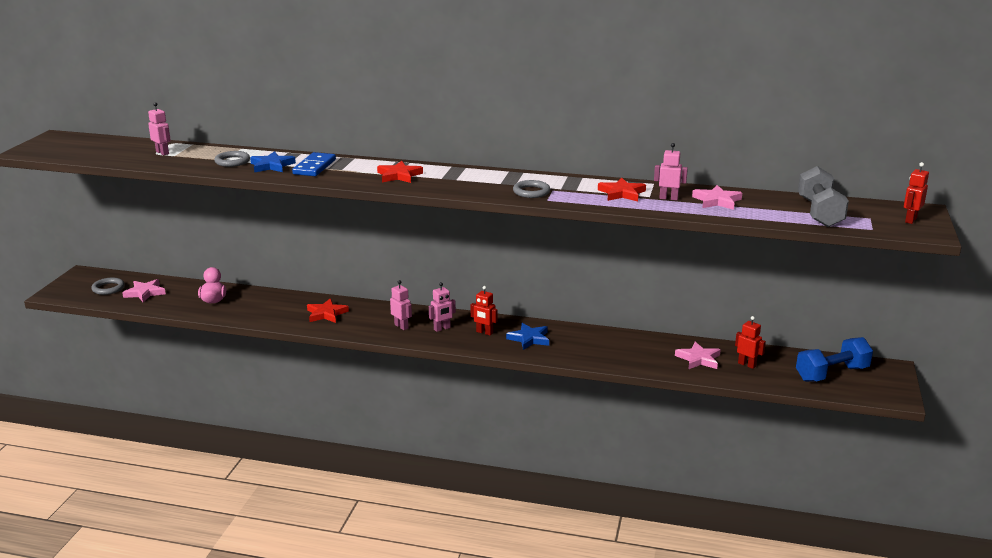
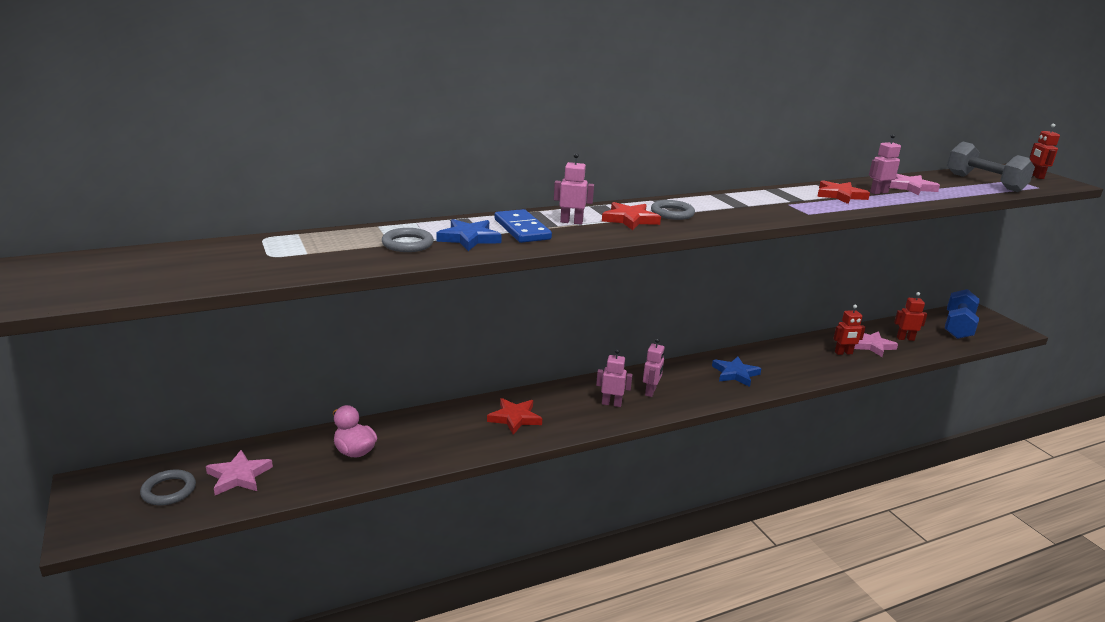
camera: 40 degrees left, 0 degrees up
pink robot [148,102,171,155] -> pink robot moved to [554,153,594,225]
red robot [471,286,498,335] -> red robot moved to [833,304,866,355]
grey ring [513,180,550,198] -> grey ring moved to [651,200,695,220]

